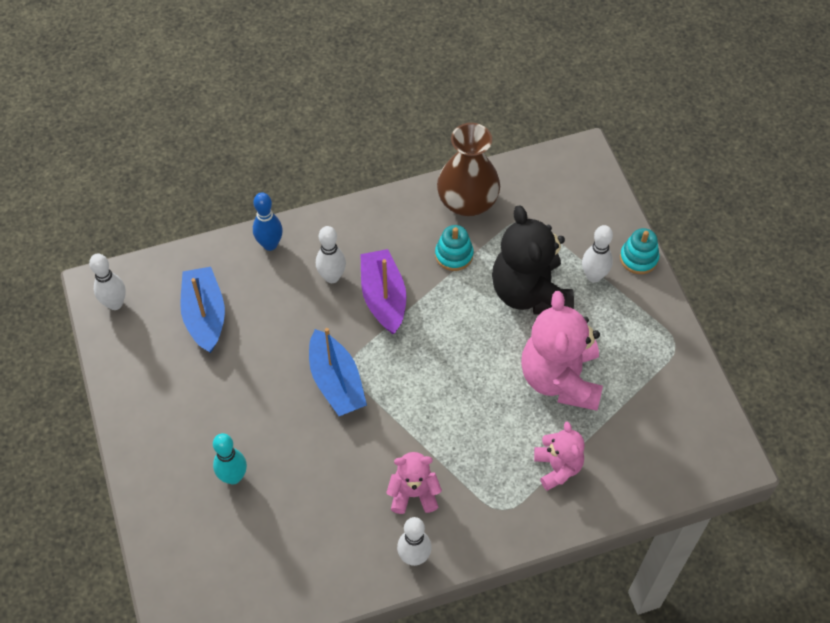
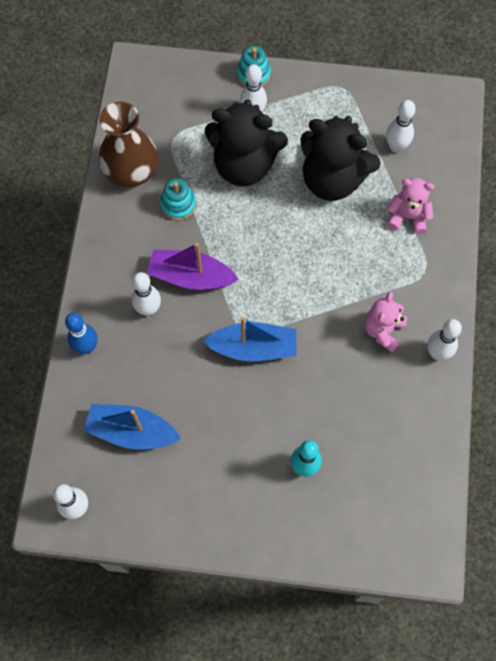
camera: 65 degrees left, 10 degrees up
pink teddy bear [521,291,603,411] -> black teddy bear [300,116,381,201]
none -> white bowling pin [386,100,415,153]

